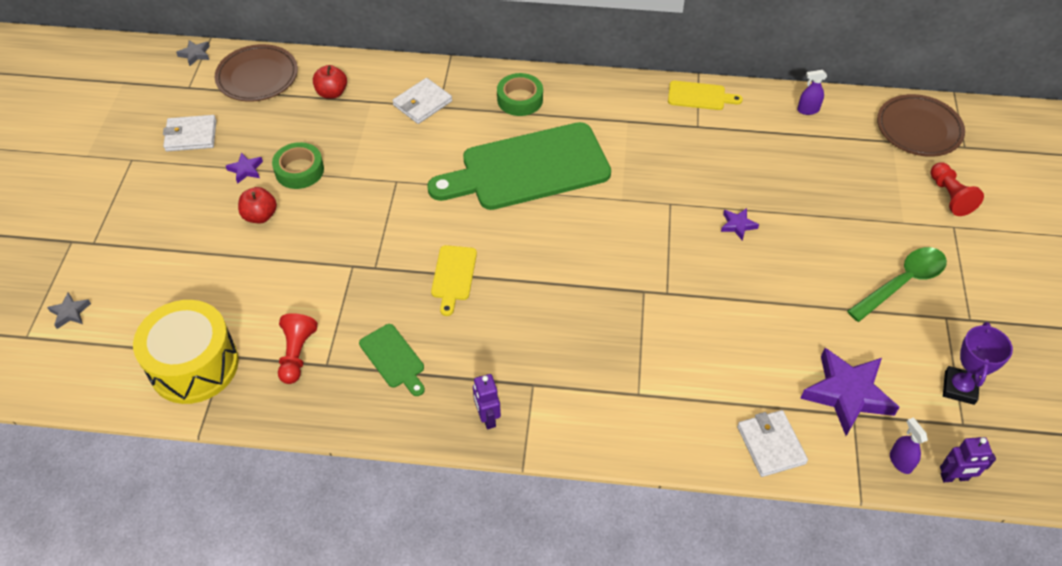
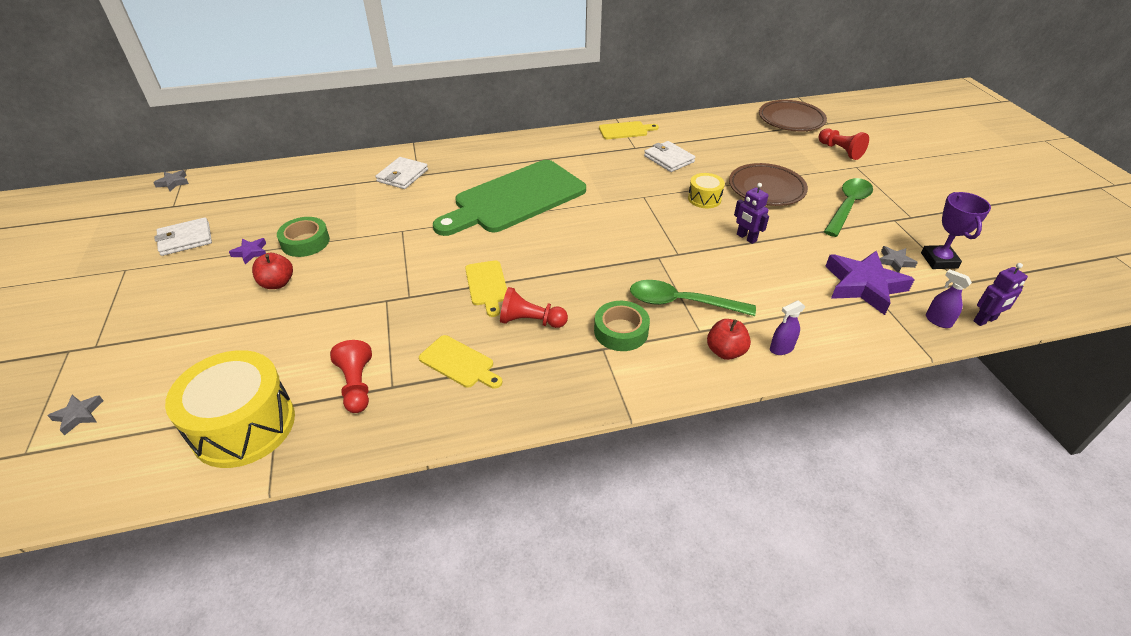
camera: 20 degrees left, 10 degrees down
brown plate [215,44,298,102] -> brown plate moved to [729,163,808,206]
red apple [313,65,347,99] -> red apple moved to [707,319,751,360]
green cutting board [359,324,425,396] -> yellow cutting board [419,335,502,389]
purple robot [473,374,501,429] -> purple robot moved to [734,183,769,244]
green tape [497,73,543,116] -> green tape moved to [594,301,650,351]
purple star [721,208,759,241] -> yellow drum [688,173,725,208]
white wallet [737,410,808,477] -> white wallet moved to [644,141,695,172]
purple spray bottle [797,70,827,115] -> purple spray bottle moved to [770,300,806,355]
none -> red pawn [500,287,568,328]
none -> green spoon [630,280,756,316]
none -> grey star [880,246,918,273]

